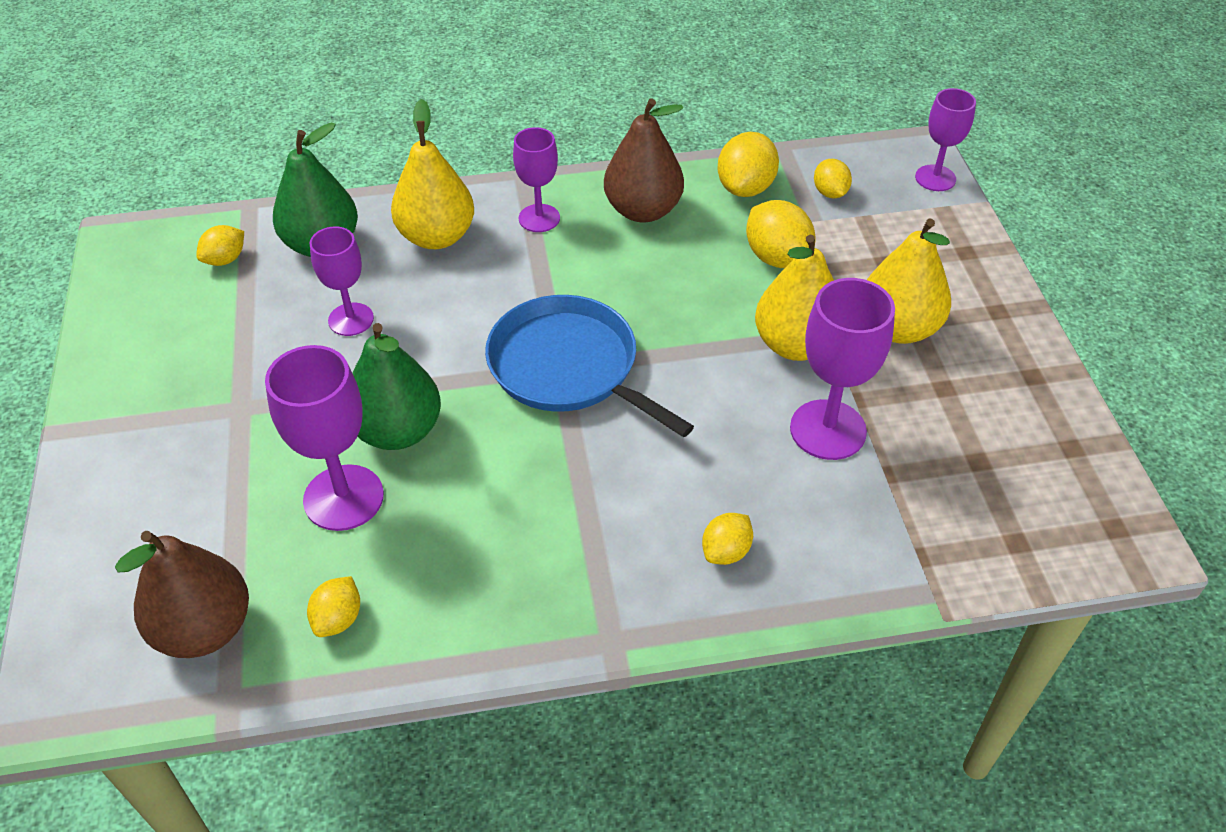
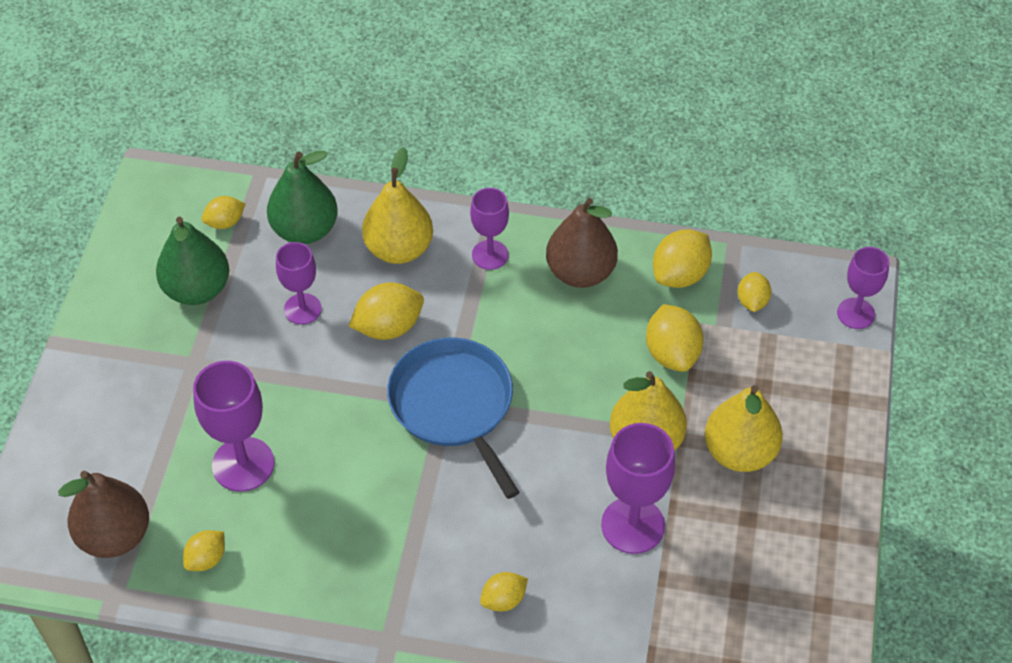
camera: 20 degrees right, 5 degrees up
green pear [353,323,441,450] -> green pear moved to [156,217,229,305]
none -> yellow lemon [349,282,424,340]

